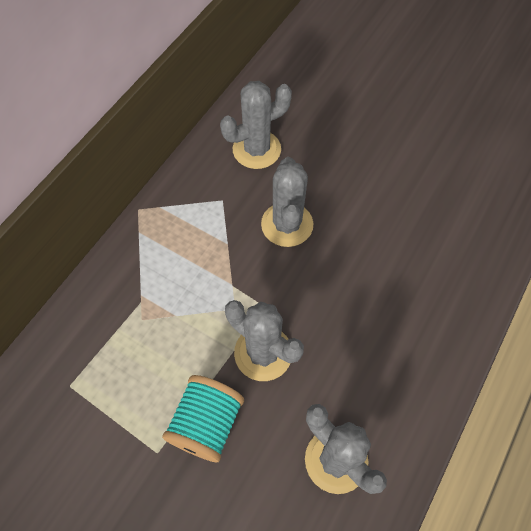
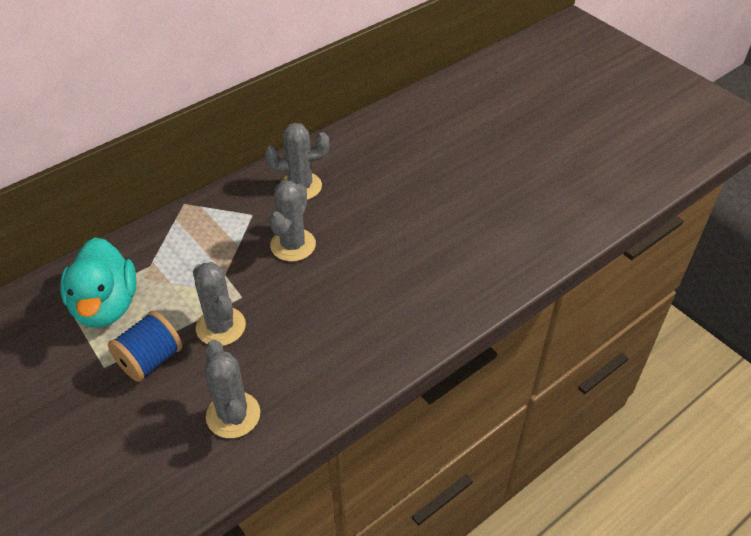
camera: 20 degrees right, 15 degrees down
turquoise spool [162,375,244,462] -> blue spool [108,311,182,382]
none -> turquoise duck [60,237,137,328]

